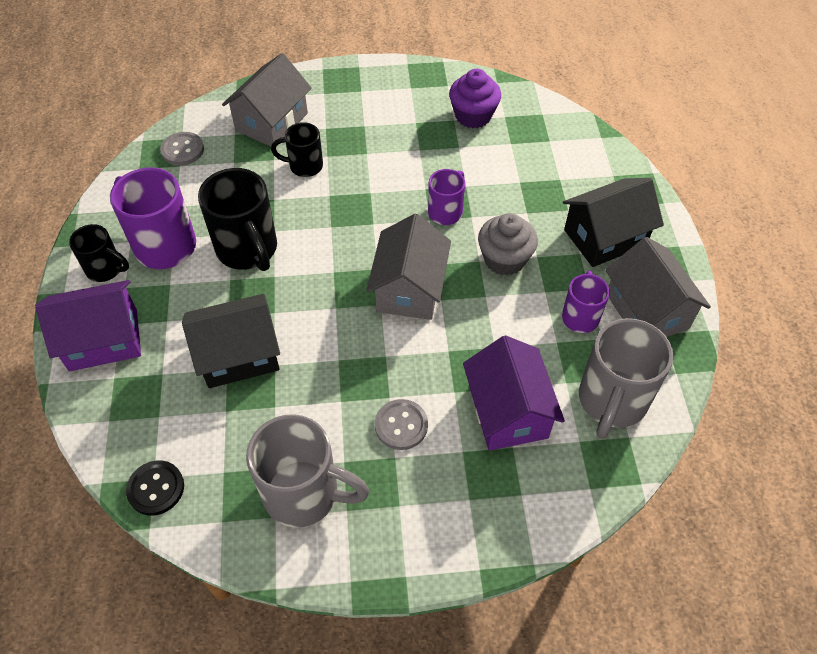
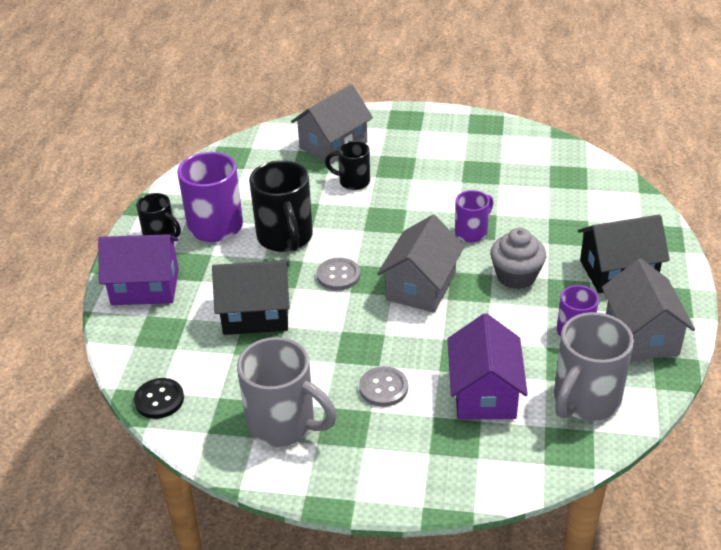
camera: 15 degrees right, 15 degrees down
grey button [160,132,204,166] -> grey button moved to [317,257,360,290]
purple cupcake [449,69,501,128] -> none

